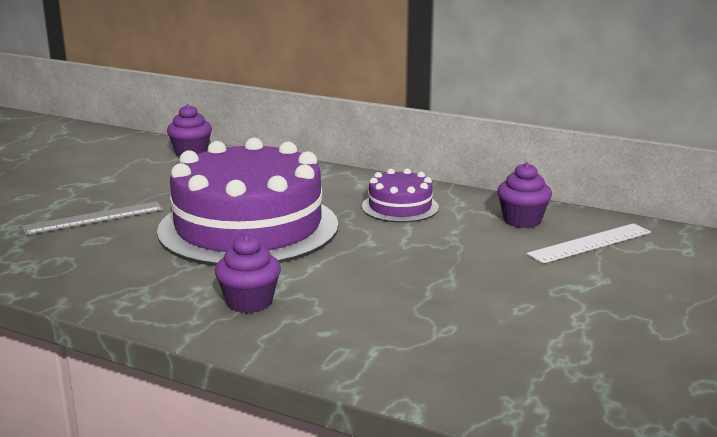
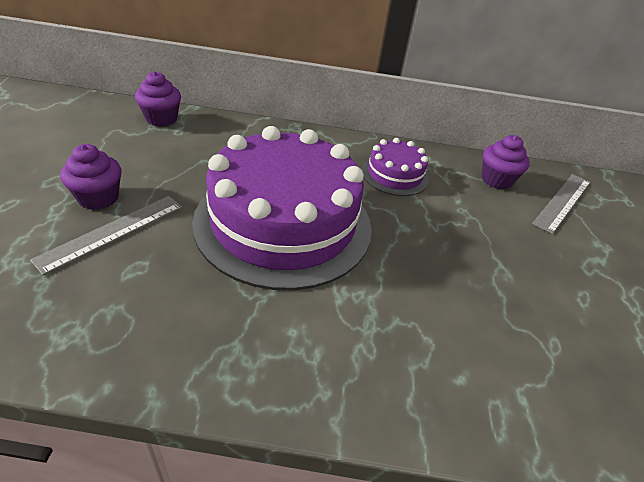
camera: 25 degrees left, 20 degrees up
purple cupcake [215,234,281,314] -> purple cupcake moved to [60,144,122,210]
white ruler [526,223,651,264] -> grey ruler [532,174,590,234]

